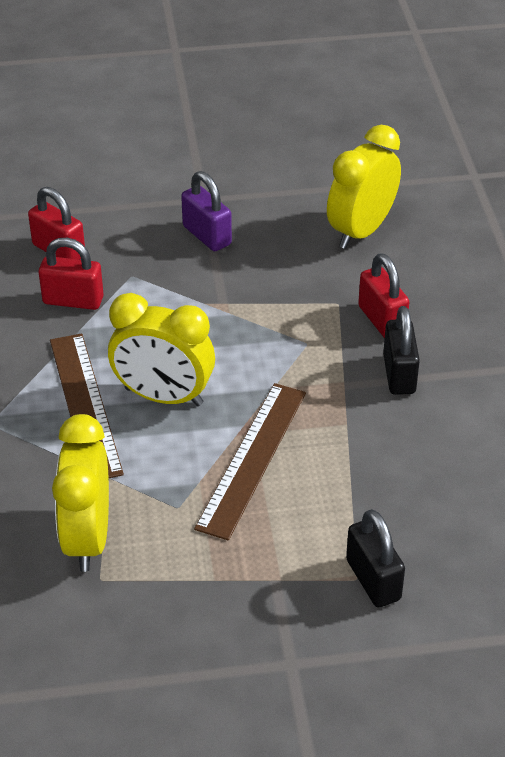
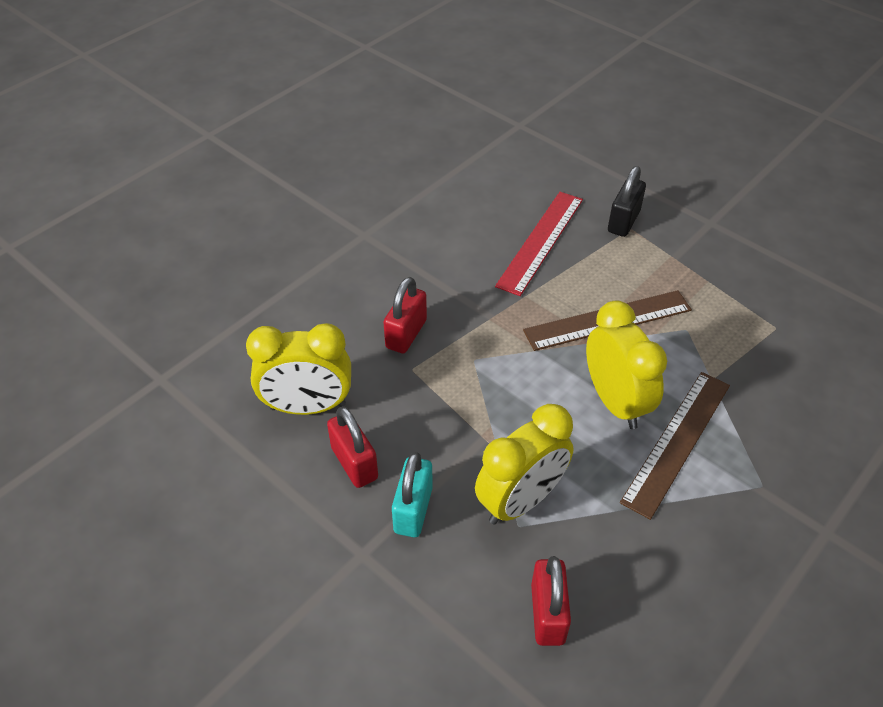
camera: 130 degrees left, 5 degrees up
red padlock [39,238,104,310] -> red padlock moved to [327,406,378,488]
yellow clock [52,414,109,572] -> yellow clock moved to [475,404,574,524]
purple padlock [181,171,232,251] -> turquoise padlock [392,452,433,537]
black padlock [383,306,420,395] -> none
none -> red ruler [495,192,583,296]

